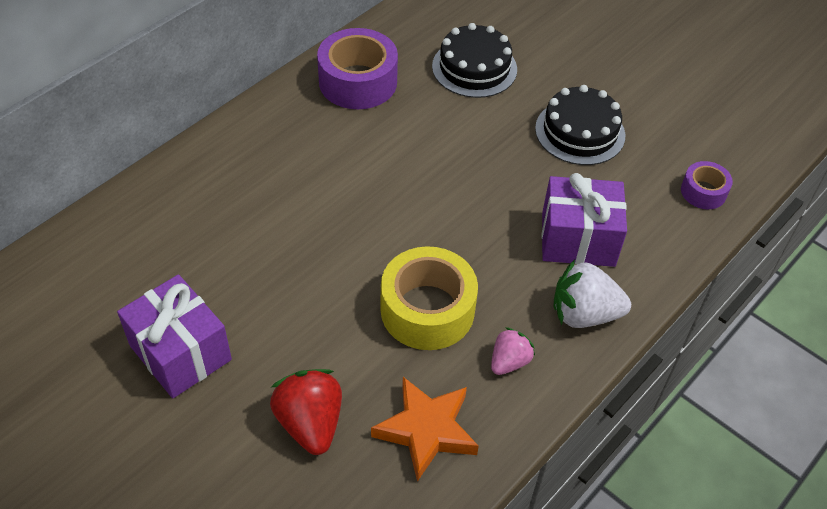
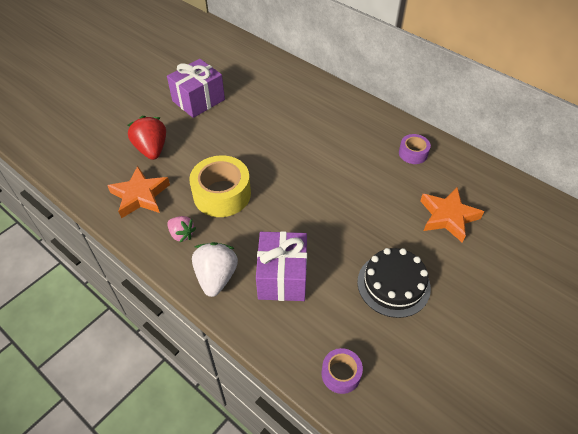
camera: 90 degrees right, 0 degrees up
red strawberry [270,369,342,455] -> red strawberry turned 90 degrees counterclockwise [127,116,166,160]
purple tape [317,28,398,109] -> purple tape [399,134,431,164], size x0.54
black cake [432,23,517,98] -> orange star [420,187,484,243]

